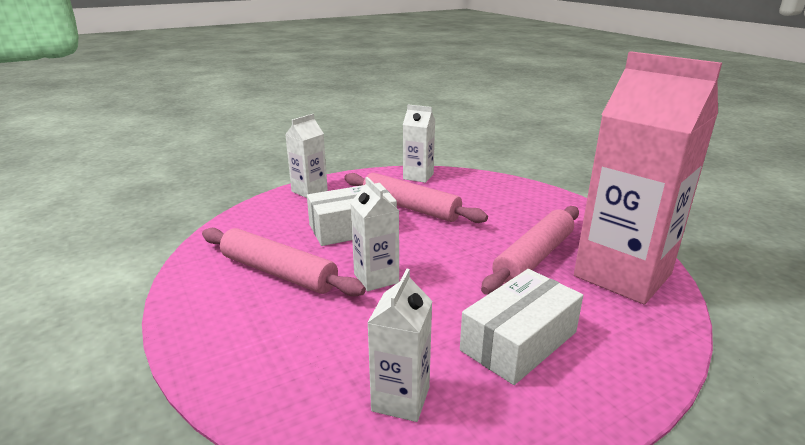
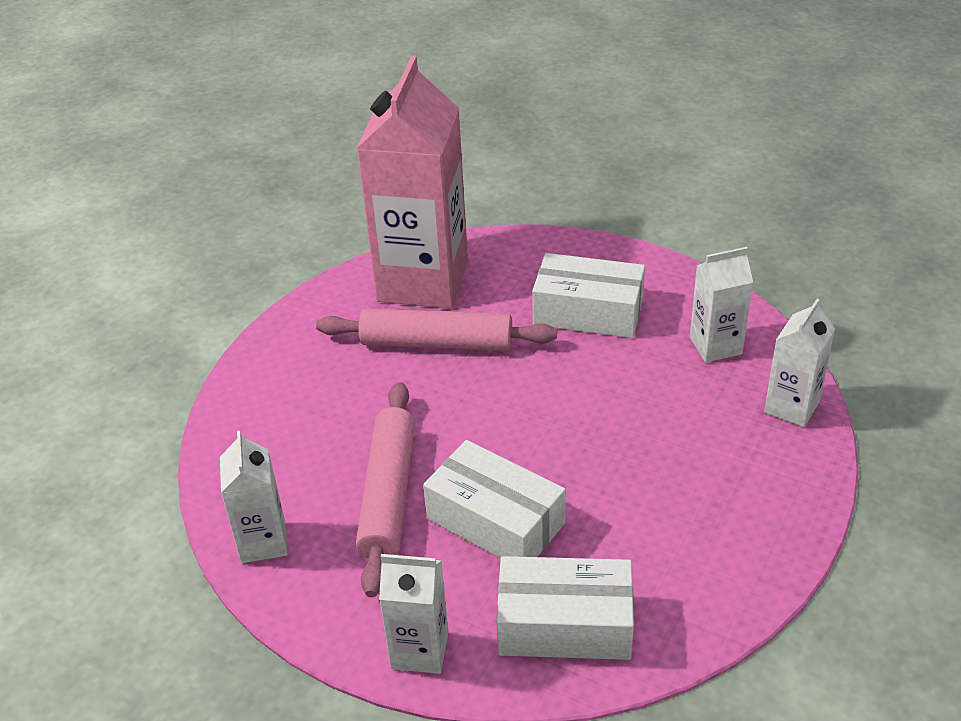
camera: 120 degrees left, 15 degrees up
pink rolling pin [202,228,366,297] -> none
white carton [351,177,399,291] -> white carton moved to [764,299,835,427]
none -> white box [496,556,634,660]

